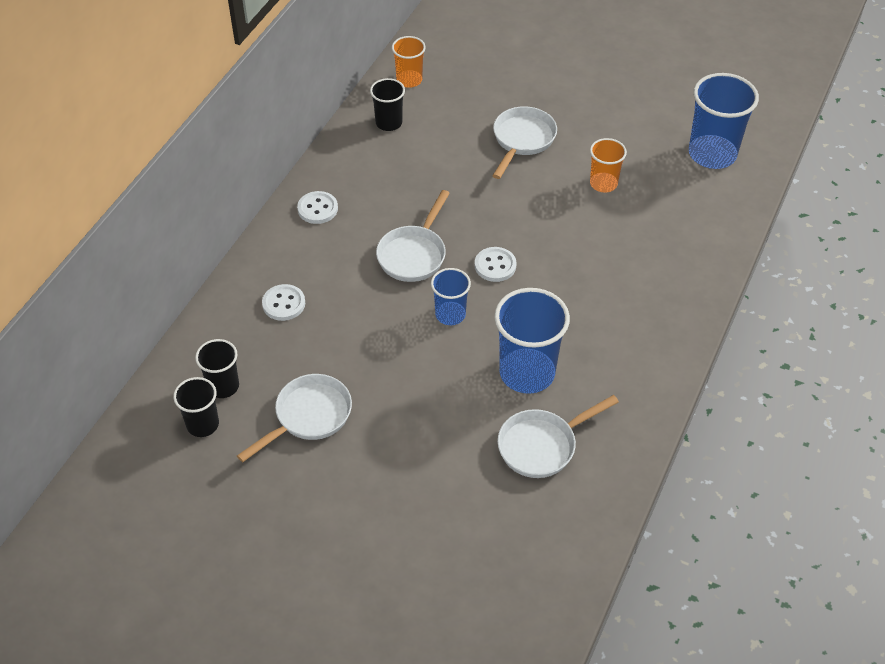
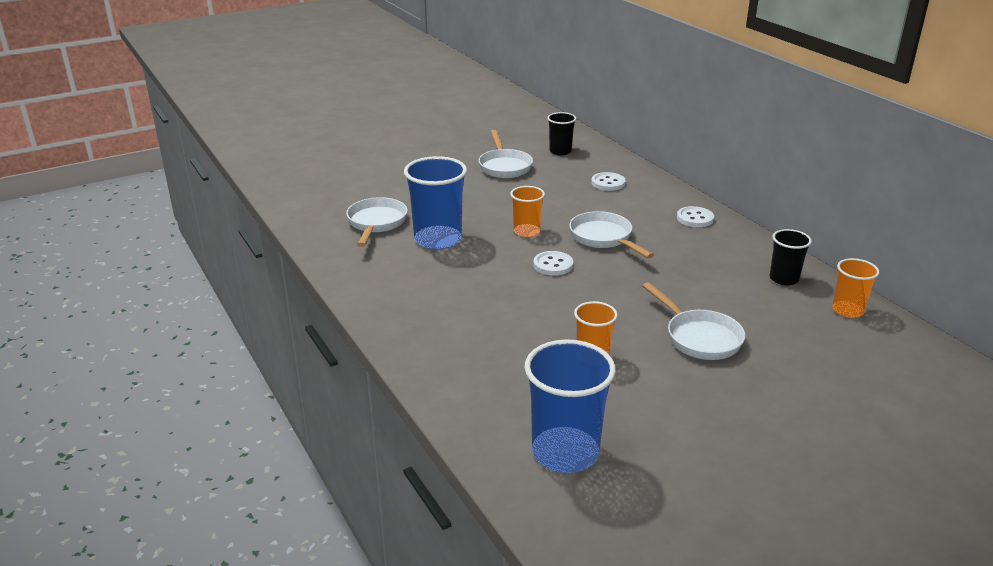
camera: 125 degrees right, 20 degrees down
black cup [173,377,219,437] -> none
blue cup [431,268,471,325] -> orange cup [510,186,545,237]

